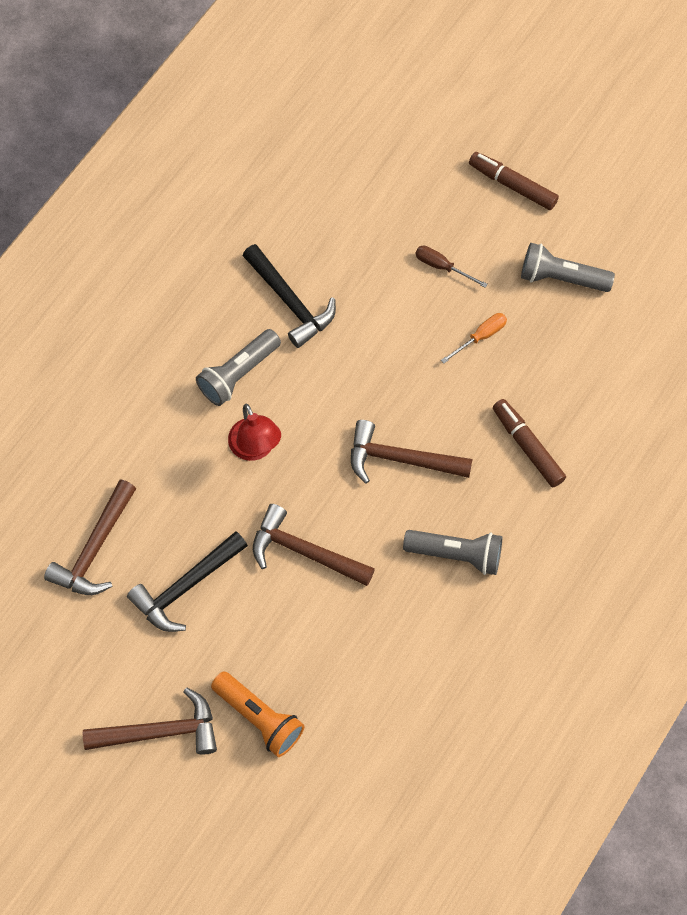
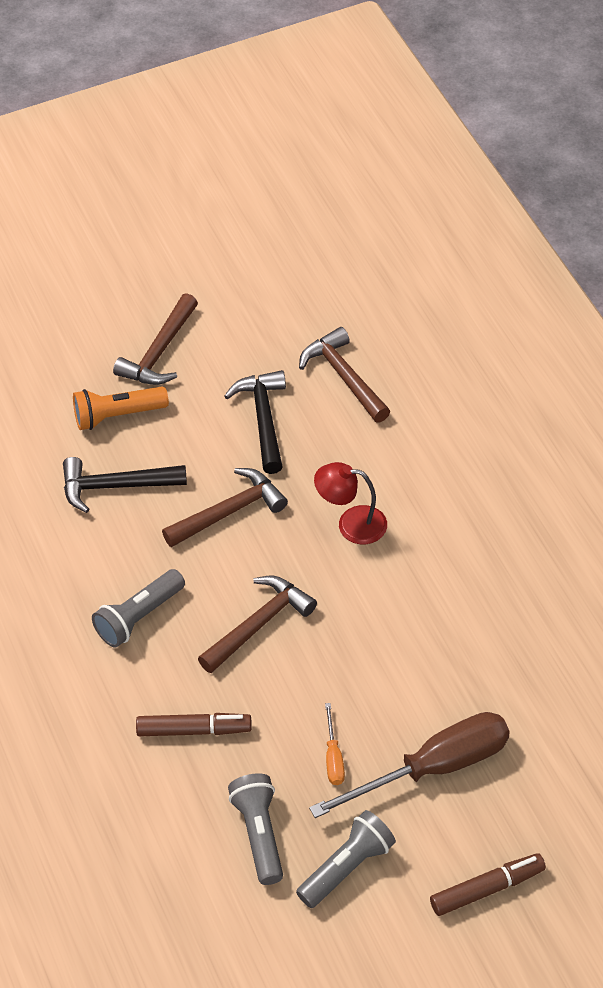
camera: 125 degrees right, 15 degrees down
grey flashlight [196,329,281,406] -> grey flashlight moved to [228,773,283,885]
black hammer [243,244,336,348] -> black hammer moved to [63,457,187,513]
brown screwdriver [415,246,488,288] -> brown screwdriver [309,712,510,818], size x2.31

